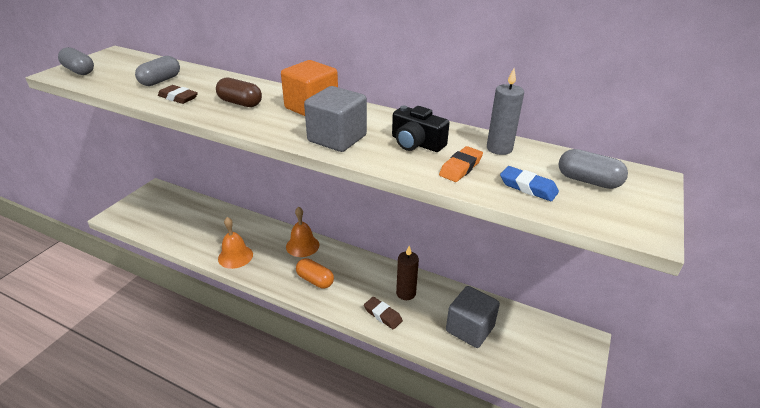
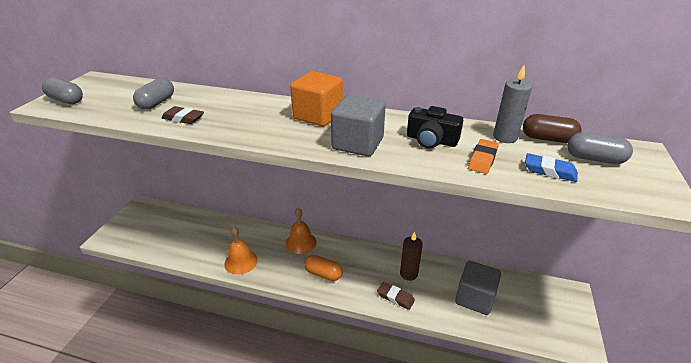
camera: 10 degrees left, 0 degrees up
brown capsule [216,78,262,107] -> brown capsule moved to [523,114,581,143]

